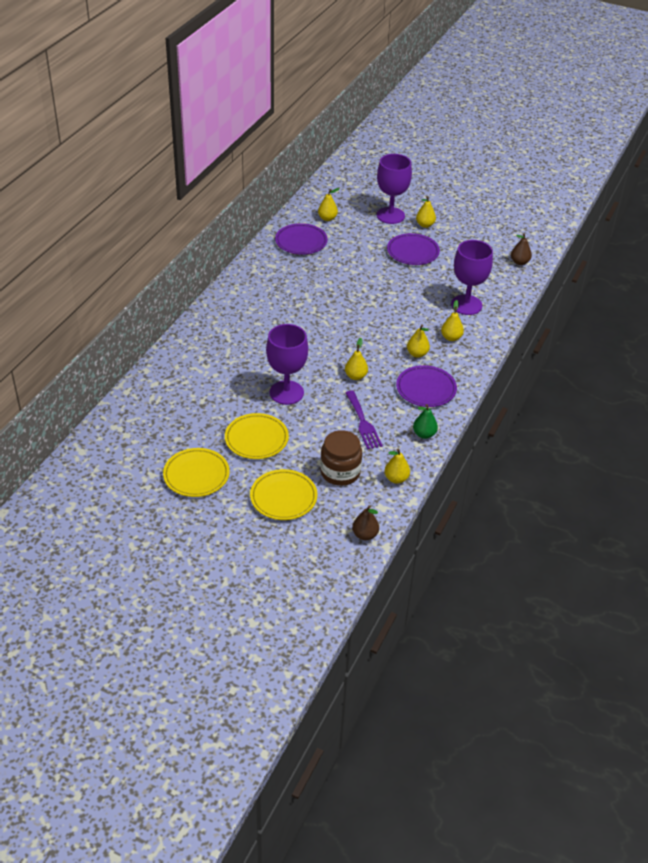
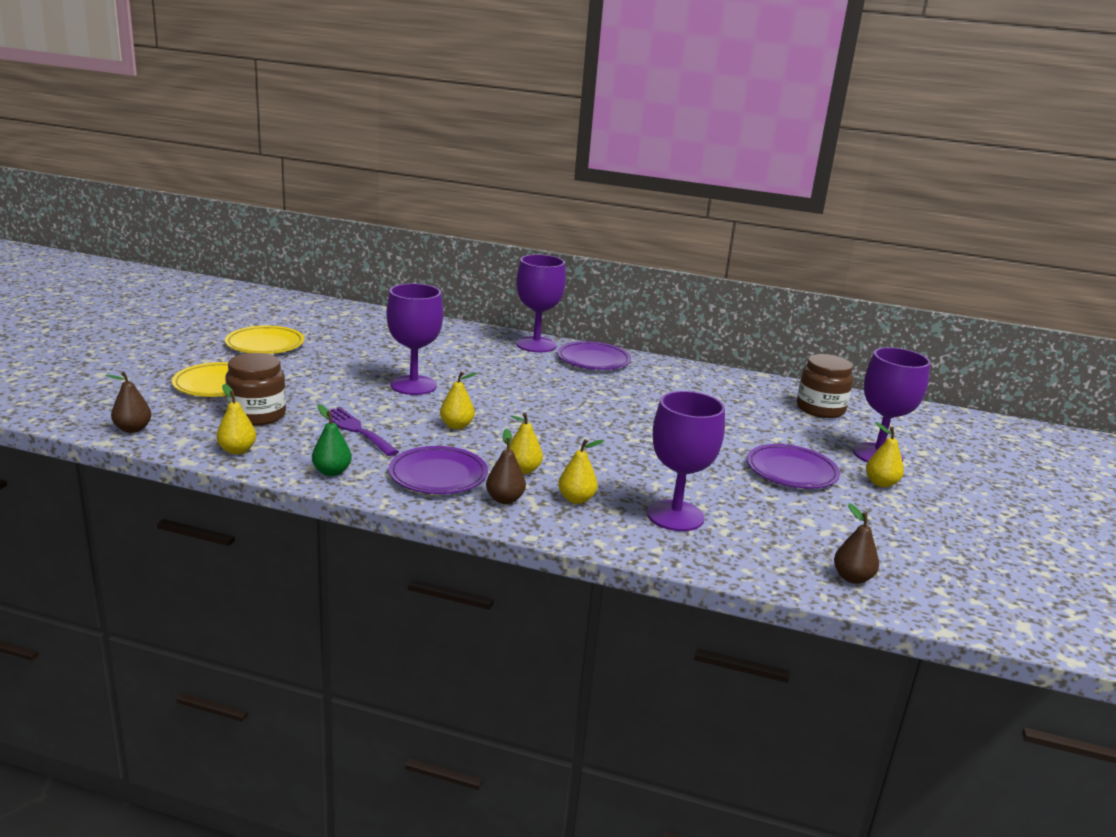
camera: 80 degrees right, 20 degrees down
yellow plate [225,413,289,459] -> none
purple plate [275,223,328,255] -> purple plate moved to [557,341,631,370]
yellow pear [318,188,340,221] -> brown jar [797,354,853,418]
purple fork [346,391,383,449] -> purple fork turned 75 degrees clockwise [320,407,399,456]
none -> brown pear [486,429,526,504]
none -> purple goblet [516,254,566,352]

